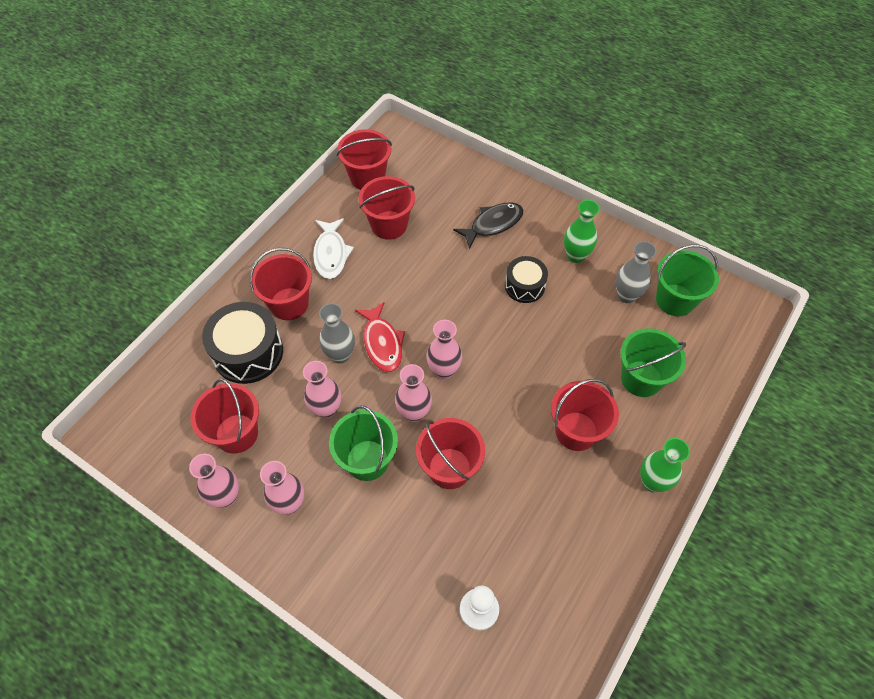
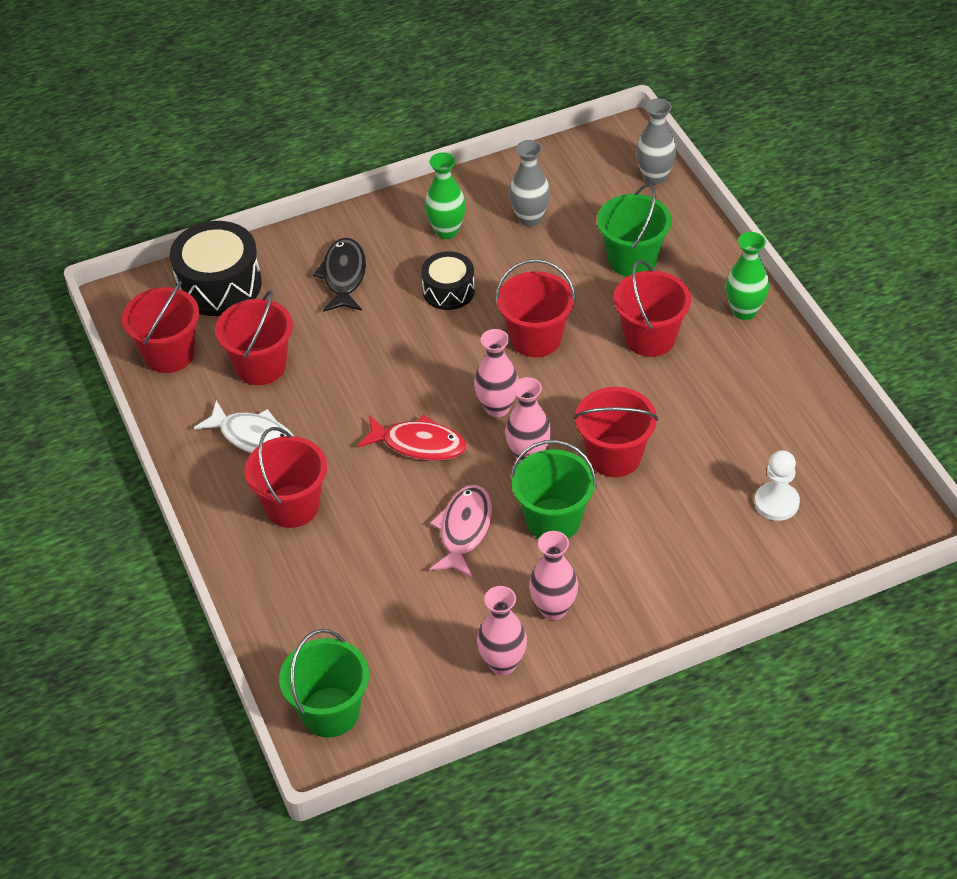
camera: 55 degrees left, 10 degrees down
red bucket [191,378,259,454] -> red bucket moved to [496,259,576,357]
black drum [202,302,283,384] -> black drum moved to [170,221,262,316]
pink vase [303,361,341,419] -> pink fish [430,485,492,577]
grey vase [319,303,355,364] -> grey vase moved to [636,98,677,185]
green bucket [656,244,719,316] -> green bucket moved to [279,629,369,738]

